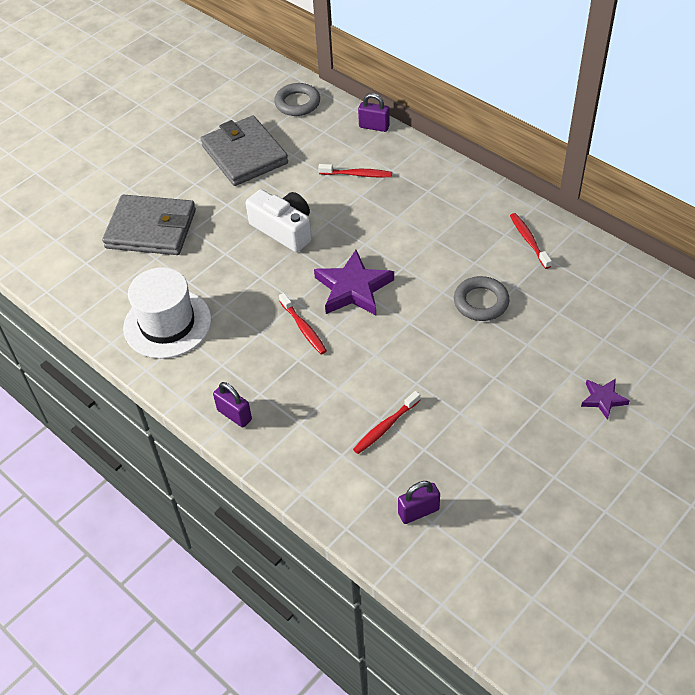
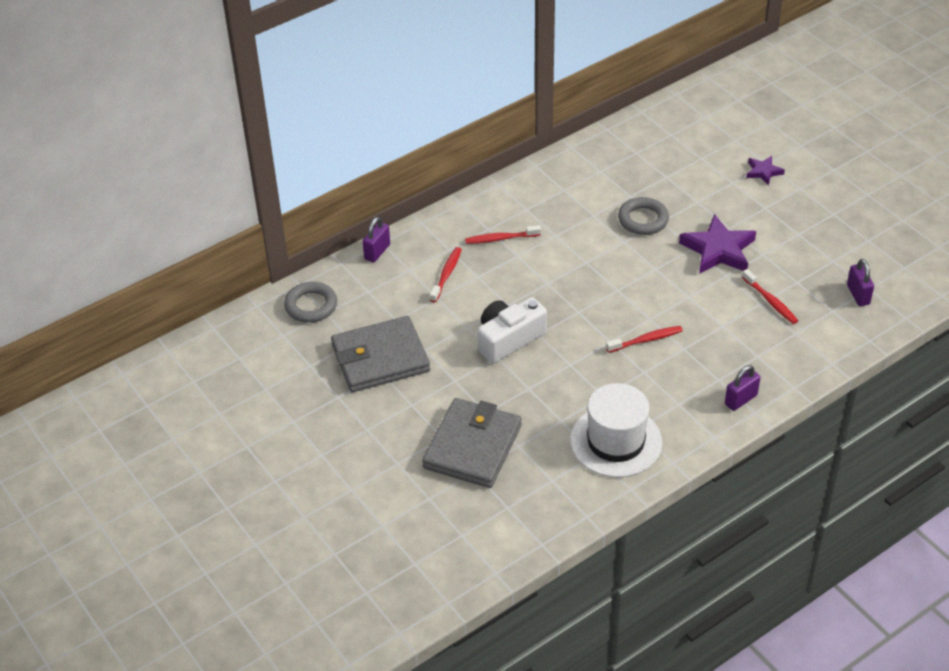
camera: 80 degrees left, 5 degrees down
purple star [314,250,394,315] -> purple star moved to [679,214,756,274]
red toothbrush [510,213,552,269] -> red toothbrush moved to [465,225,541,244]

